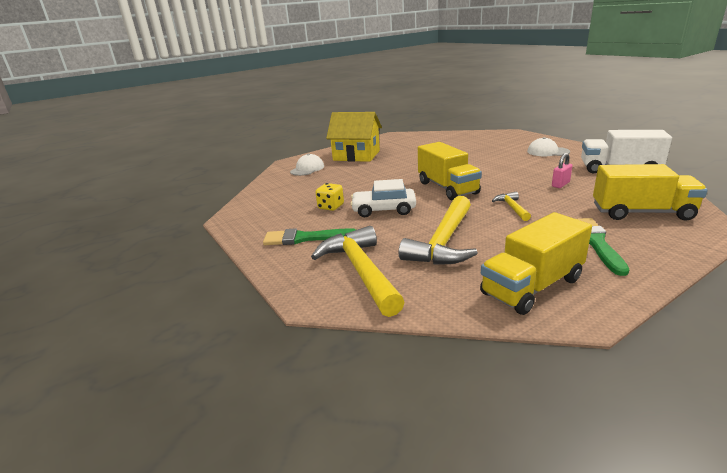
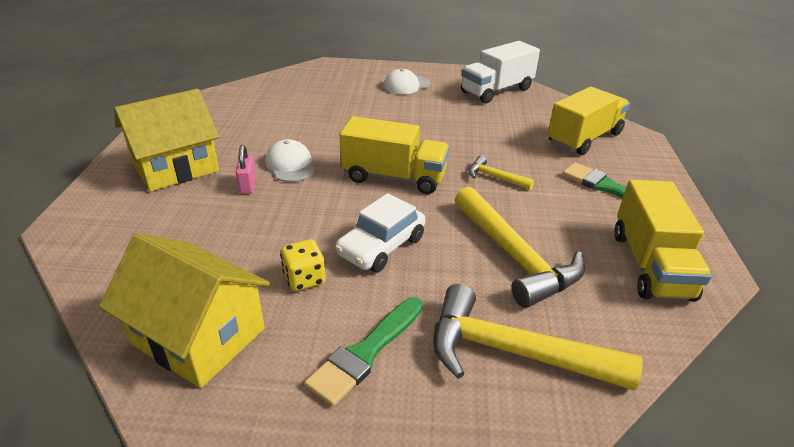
camera: 55 degrees left, 10 degrees up
white cap [290,154,324,176] -> white cap moved to [265,139,316,182]
pink padlock [552,153,572,188] -> pink padlock moved to [236,145,256,194]
none -> yellow house [99,233,270,388]

